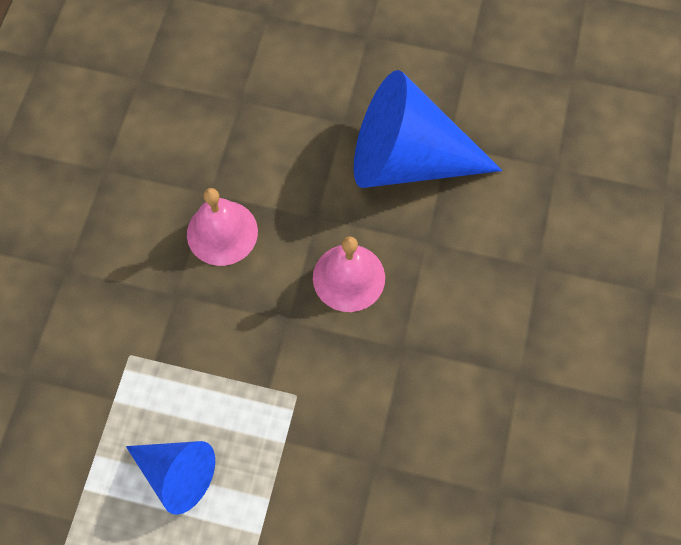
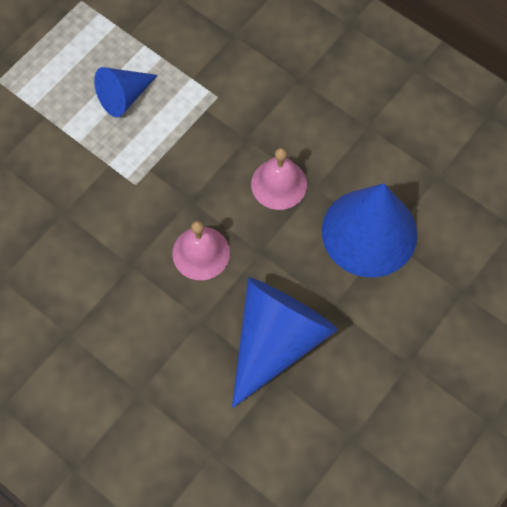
camera: 115 degrees right, 0 degrees up
none -> blue cone [322,183,417,277]

